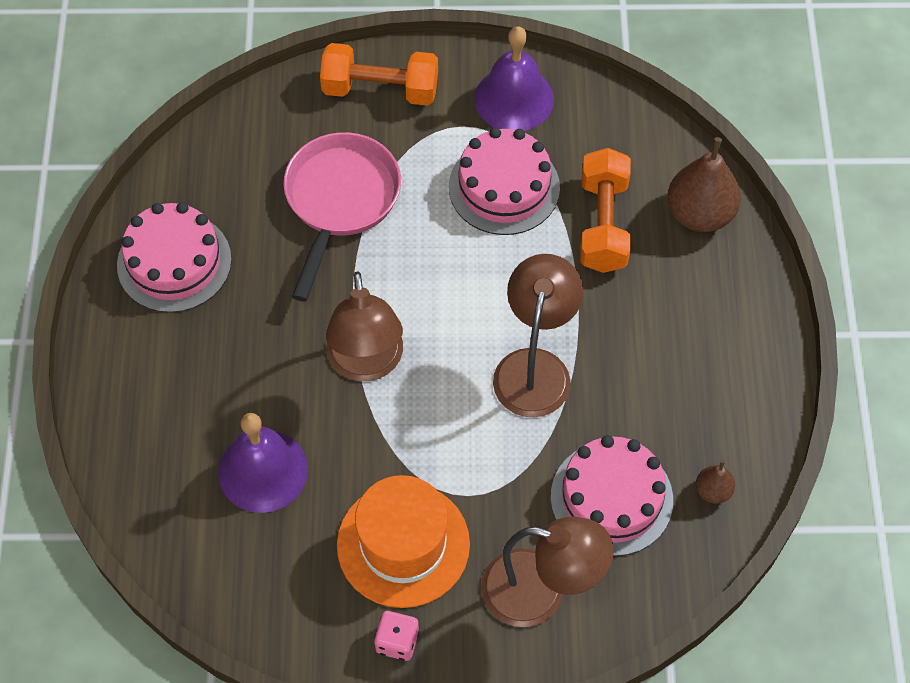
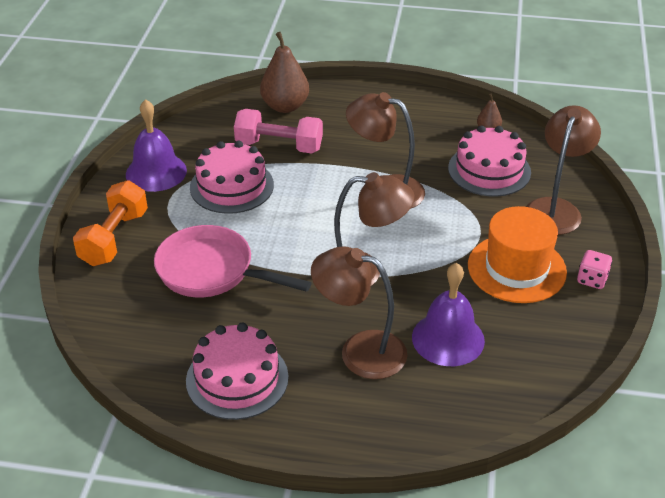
camera: 80 degrees left, 20 degrees down
orange dumbbell [580,148,631,273] -> pink dumbbell [234,109,323,153]
none -> brown lamp [311,246,407,379]

